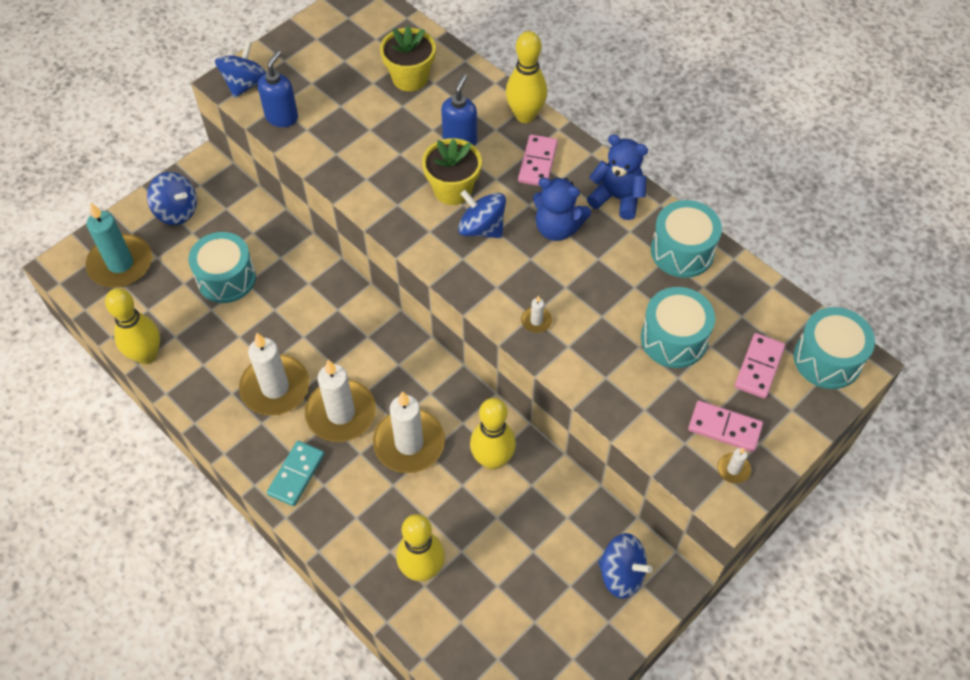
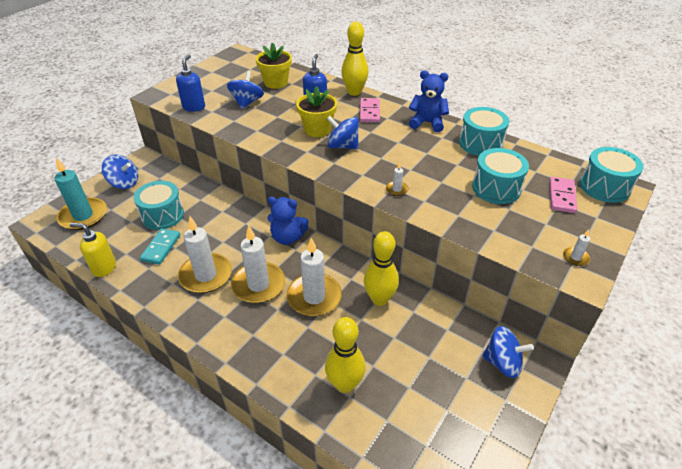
camera: 10 degrees left, 15 degrees down
yellow bowling pin [105,288,160,364] -> yellow soap dispenser [70,223,116,277]
blue spinning top [215,41,266,98] -> blue spinning top moved to [227,71,264,109]
turquoise domino [267,441,324,506] -> turquoise domino moved to [140,228,180,265]
blue teddy bear [533,177,591,241] -> blue teddy bear moved to [267,197,309,245]
pink domino [688,400,763,452] -> none

